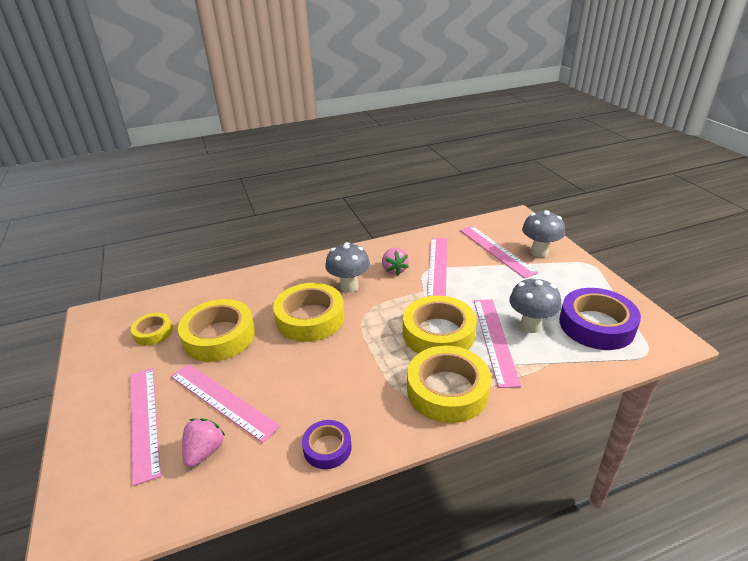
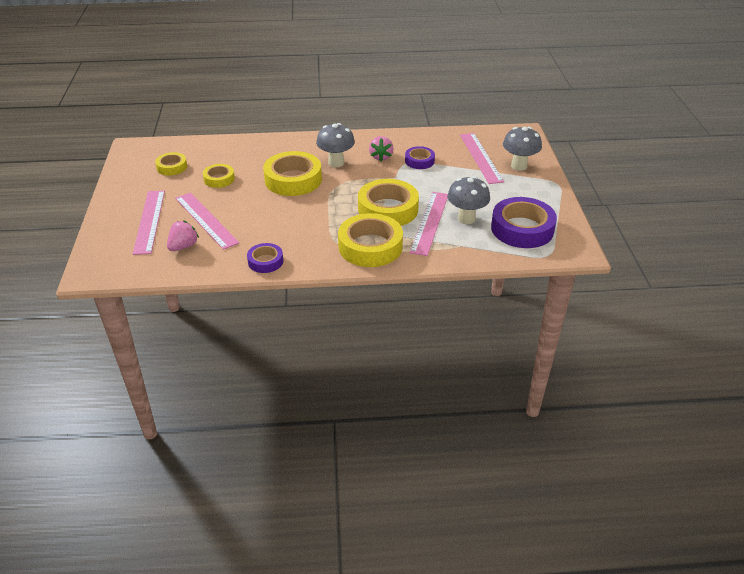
camera: 15 degrees right, 5 degrees up
yellow tape [178,299,255,362] -> yellow tape [203,164,235,188], size x0.54
pink ruler [427,238,447,297] -> purple tape [405,146,435,169]

